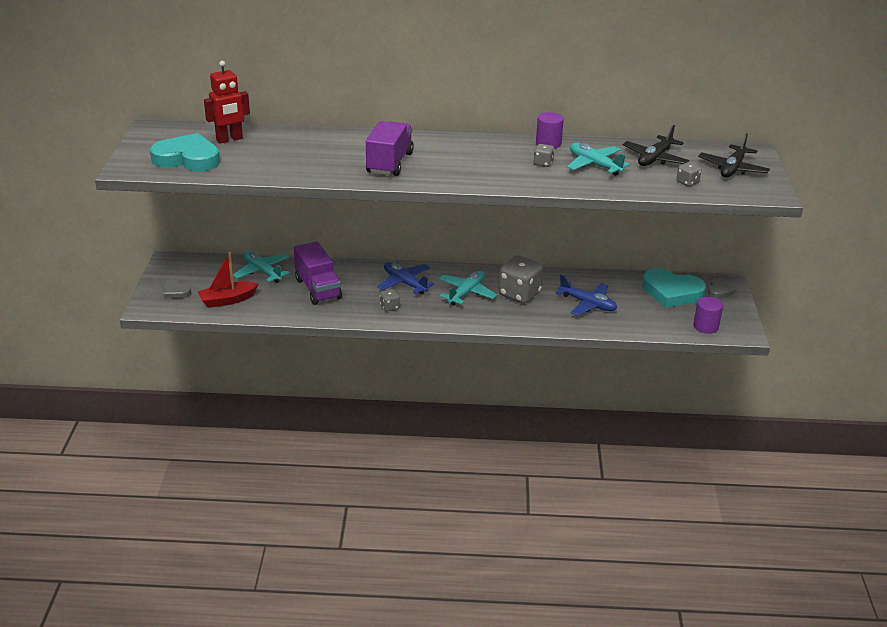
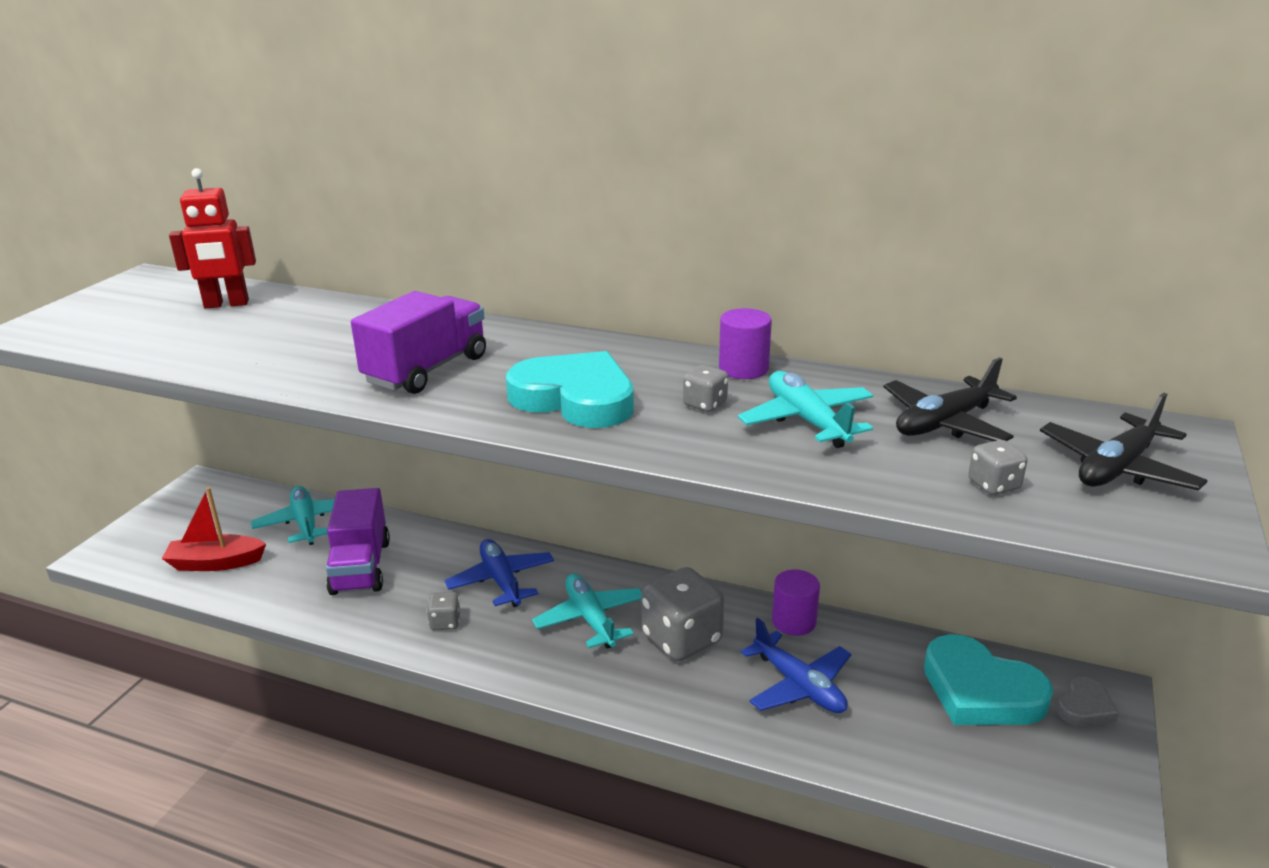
camera: 20 degrees right, 5 degrees down
turquoise heart [150,133,220,171] -> turquoise heart moved to [506,351,634,428]
grey heart [163,279,191,299] -> none
turquoise plane [438,271,497,305] -> turquoise plane turned 75 degrees counterclockwise [532,574,642,648]
purple cylinder [693,297,723,334] -> purple cylinder moved to [772,569,820,636]

